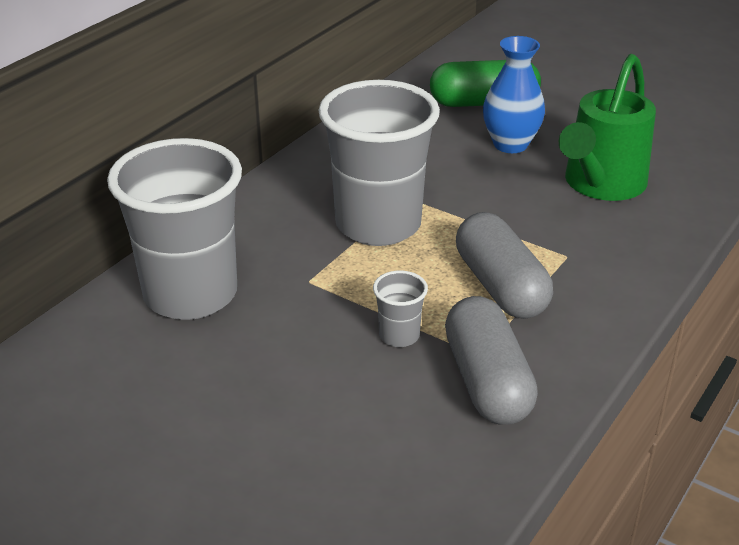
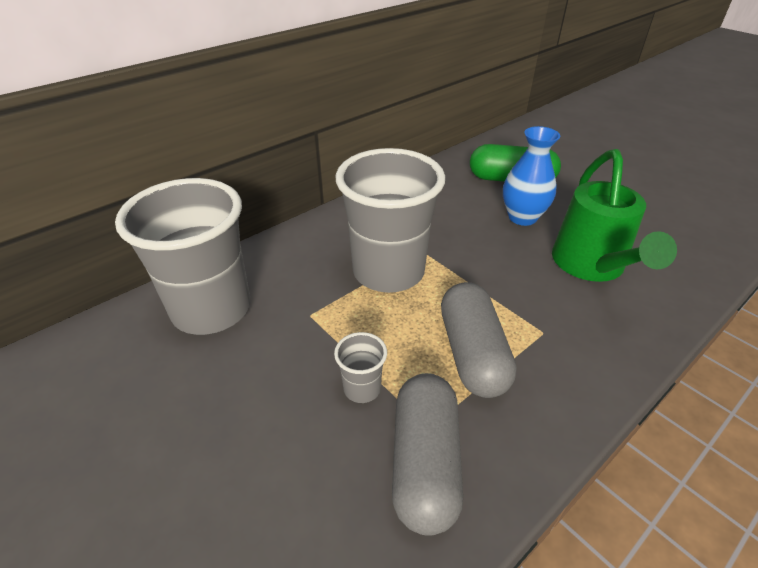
camera: 15 degrees right, 5 degrees up
green watering can [559,54,656,201] -> green watering can turned 45 degrees counterclockwise [552,149,677,282]

